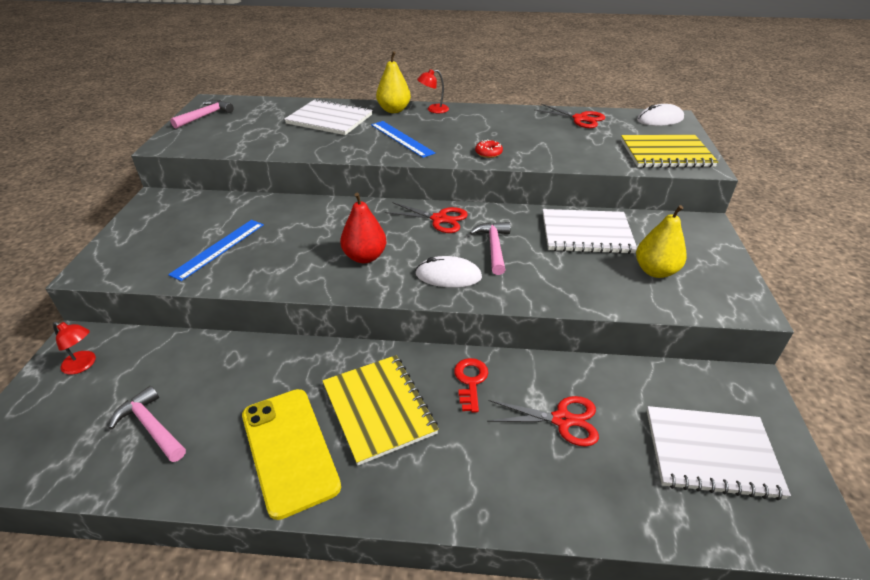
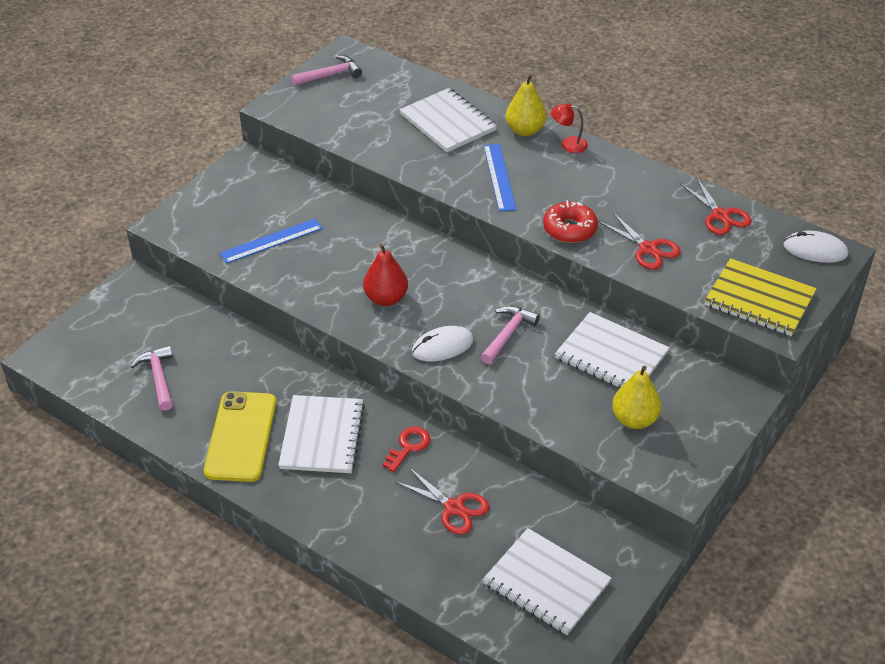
camera: 30 degrees right, 5 degrees up
red lamp [53,322,96,375] -> none
yellow notebook [322,355,439,466] -> white notebook [278,395,365,473]
red scissors [385,202,468,233] -> red scissors moved to [598,213,681,270]
white mouse [416,256,482,288] -> white mouse turned 60 degrees counterclockwise [412,326,474,361]
red donut [475,140,503,158] -> red donut [543,200,598,243], size x1.75

